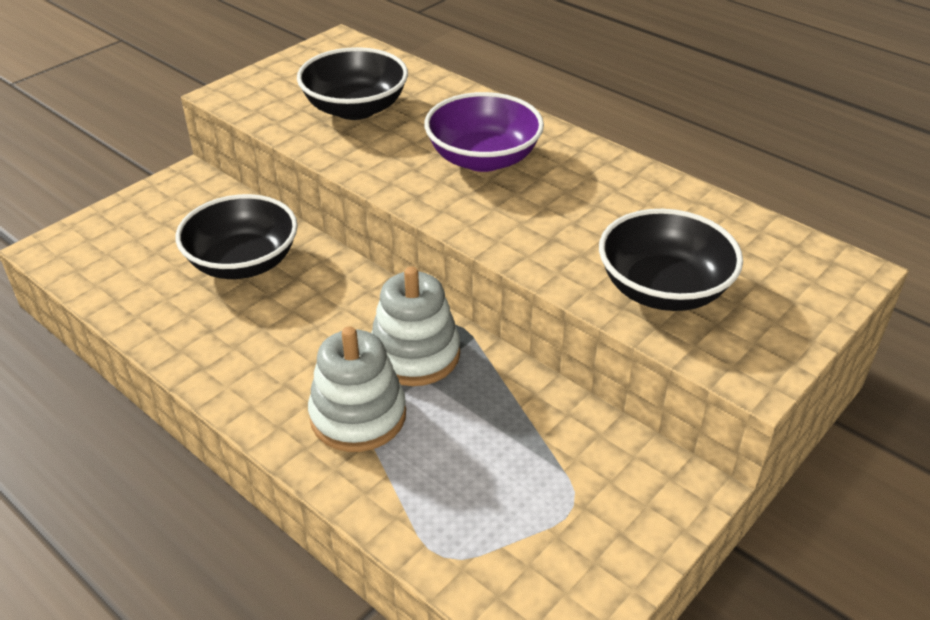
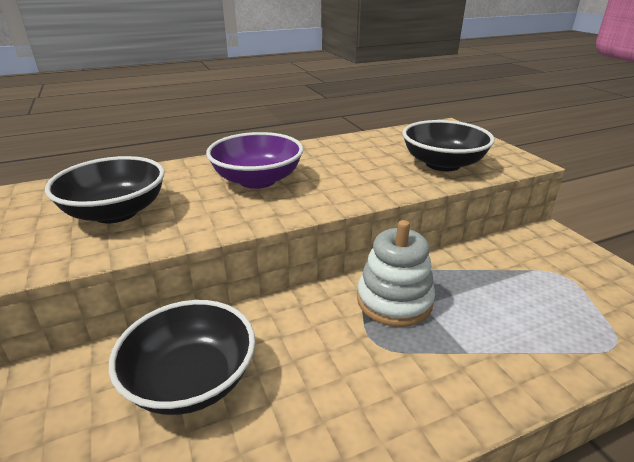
camera: 65 degrees left, 10 degrees down
white stacking toy [308,326,406,452] -> none

